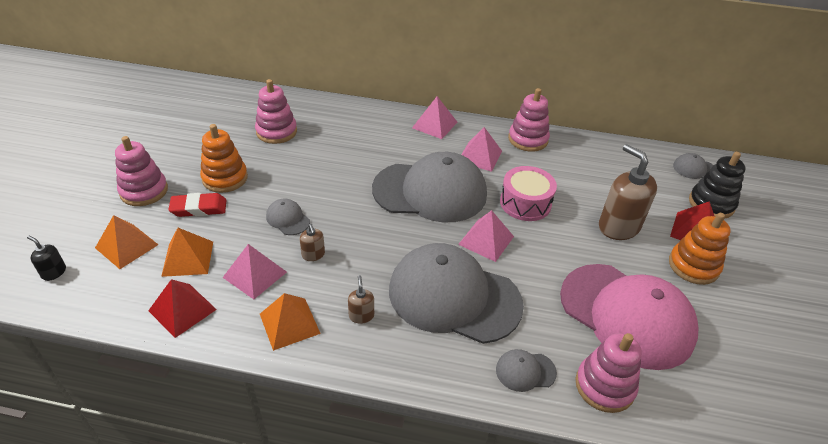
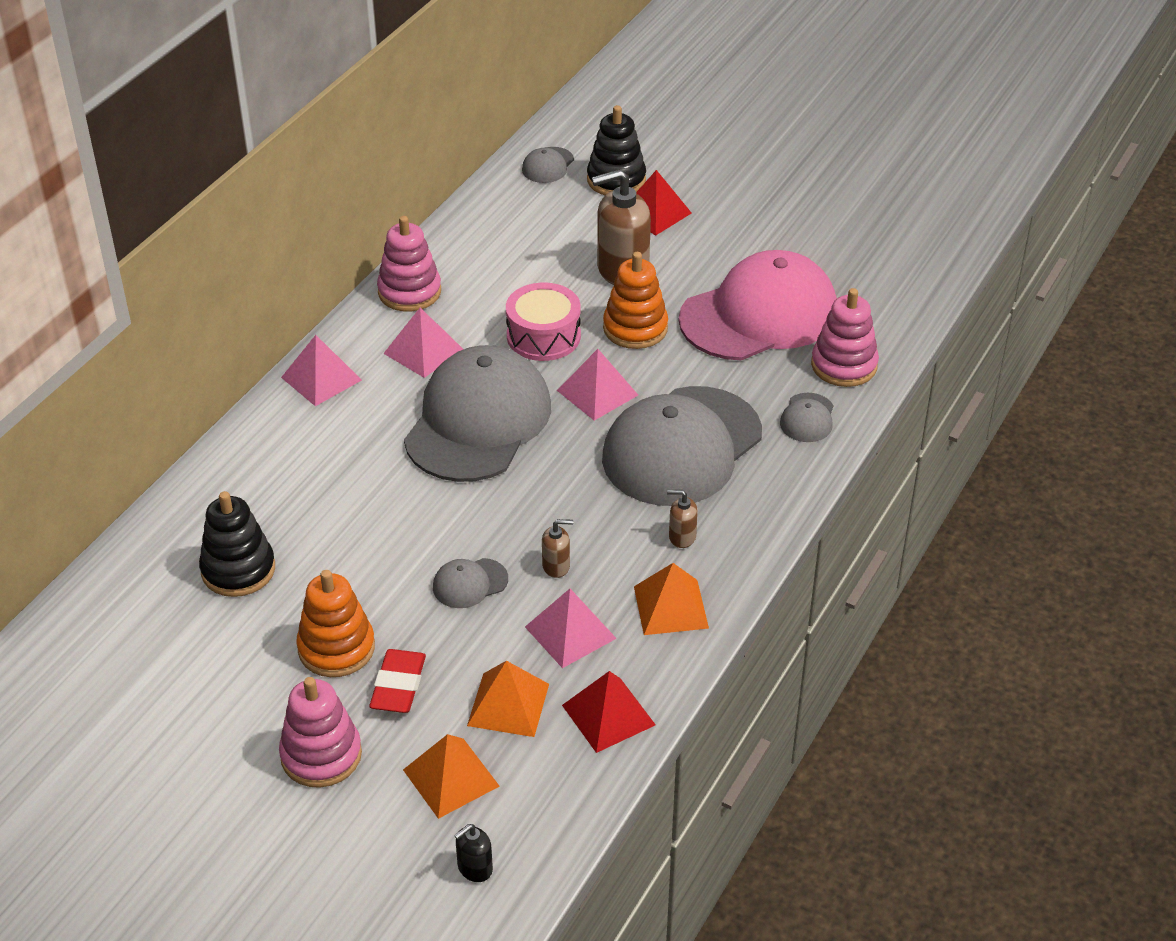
camera: 70 degrees left, 0 degrees up
pink stacking toy [255,79,297,144] -> black stacking toy [199,491,275,597]
orange stacking toy [669,213,731,285] -> orange stacking toy moved to [603,252,668,349]

